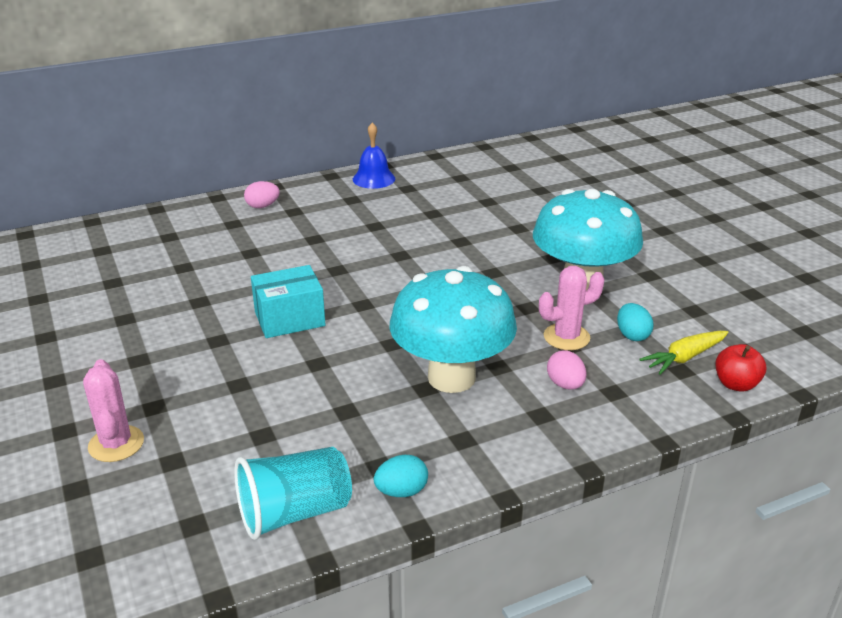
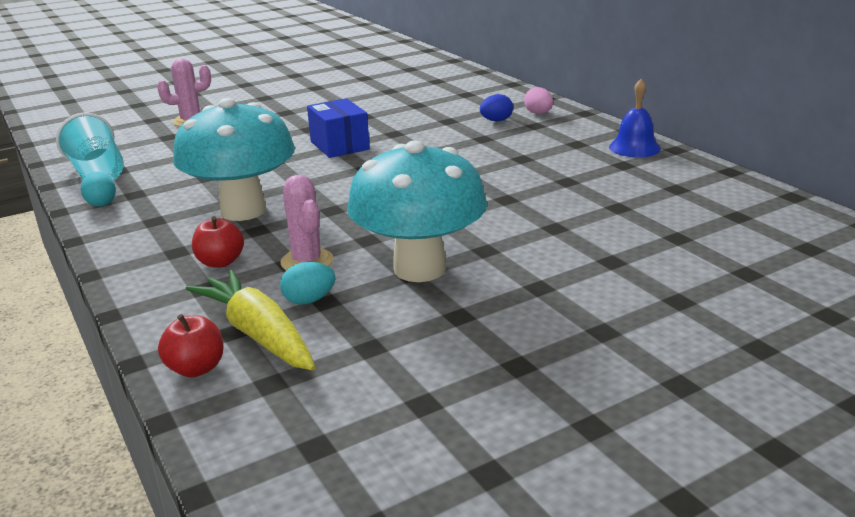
camera: 85 degrees right, 5 degrees down
turquoise box [251,265,326,338] -> blue box [307,98,370,158]
pink egg [547,350,586,390] -> red apple [192,216,244,268]
yellow carrot [639,331,728,375] -> yellow carrot [186,270,315,370], size x1.52
none -> blue egg [480,94,513,121]

